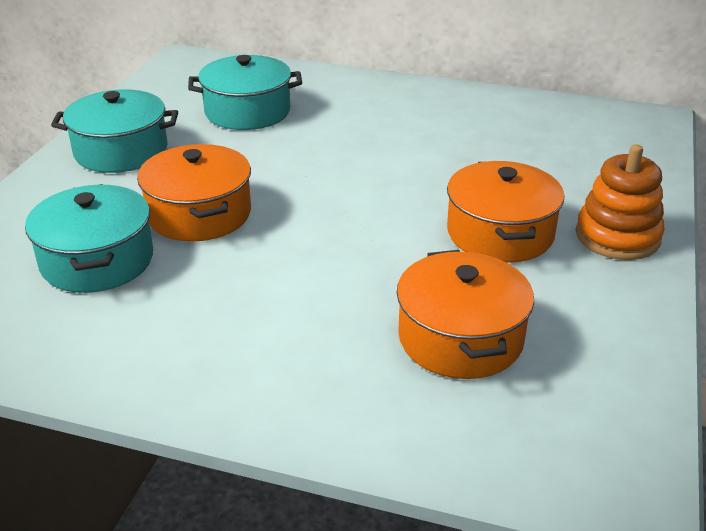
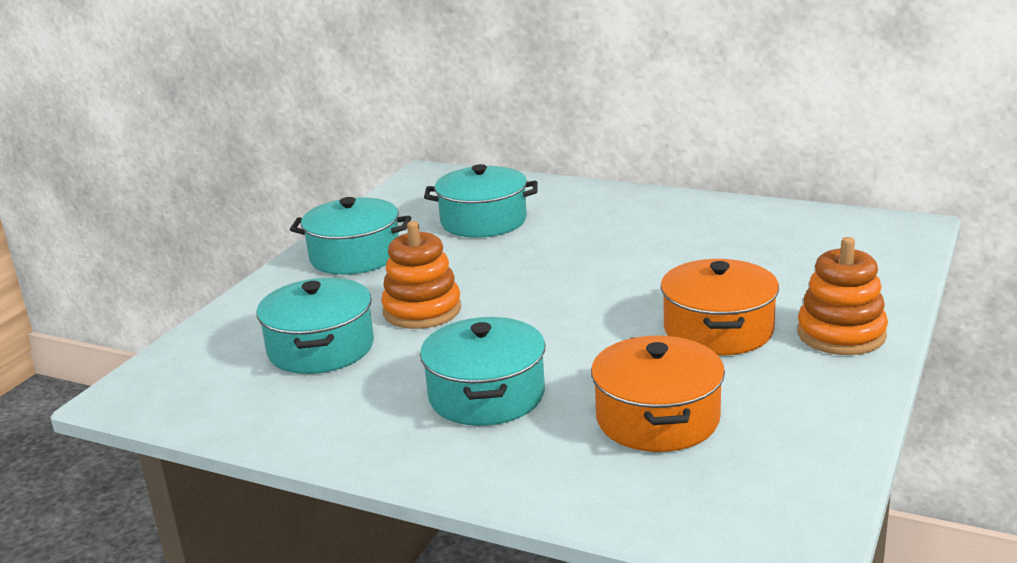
camera: 10 degrees right, 10 degrees down
orange pot [137,144,251,242] -> orange stacking toy [381,221,461,329]
none -> turquoise pot [420,317,545,426]

